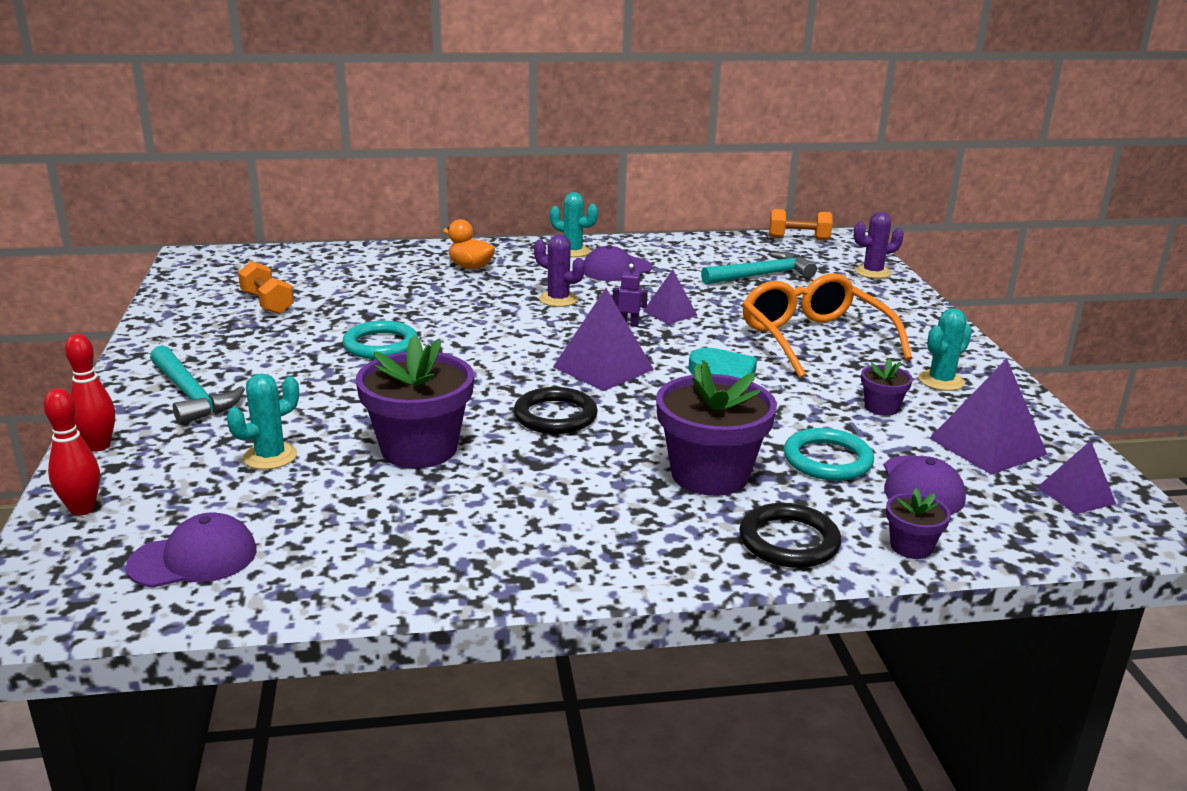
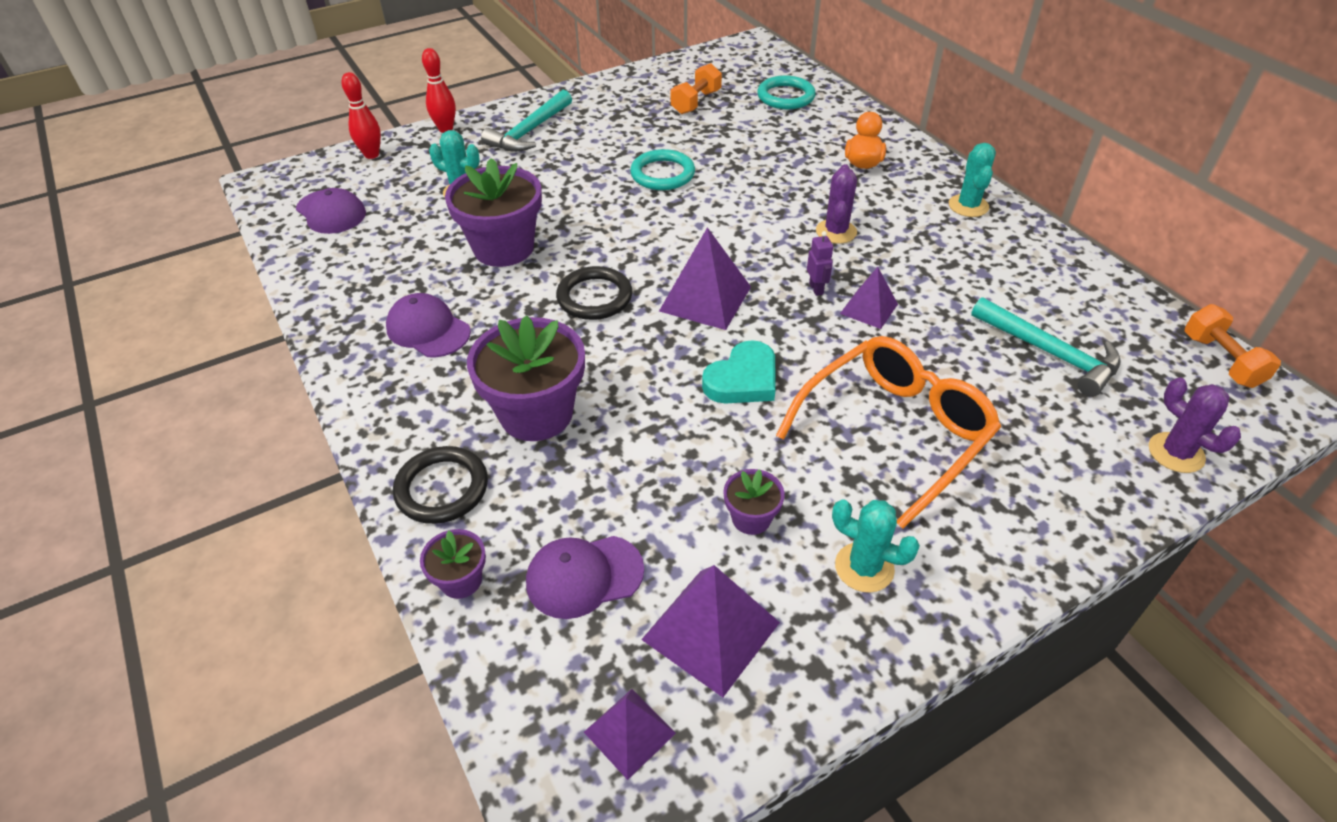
camera: 70 degrees right, 20 degrees up
purple cap [584,245,652,281] -> purple cap moved to [386,293,471,357]
turquoise ring [784,428,874,481] -> turquoise ring moved to [757,75,816,109]

